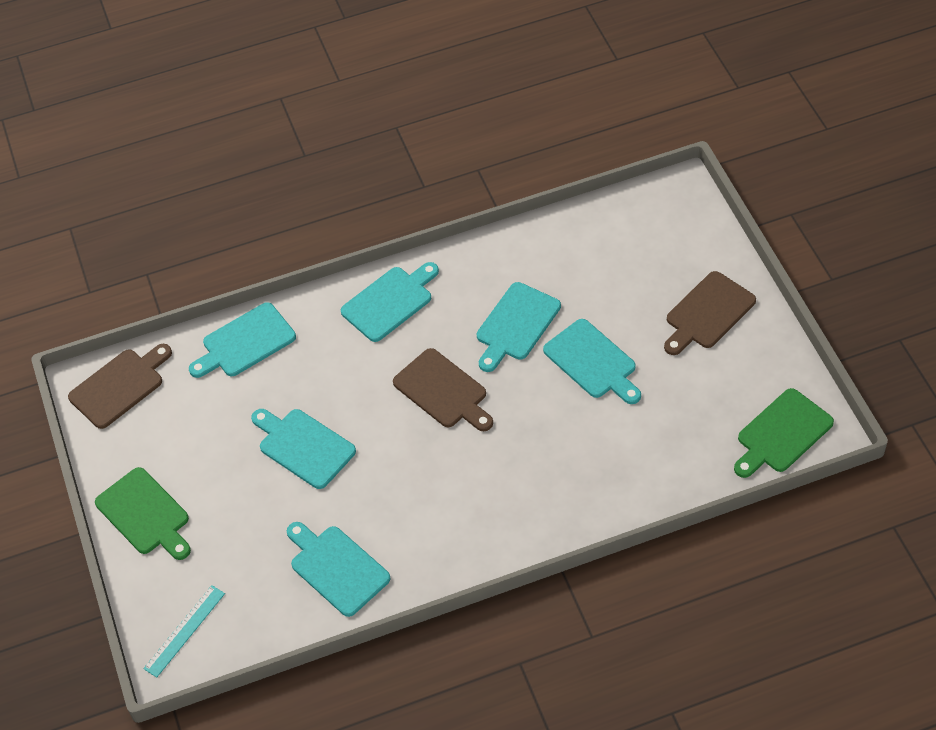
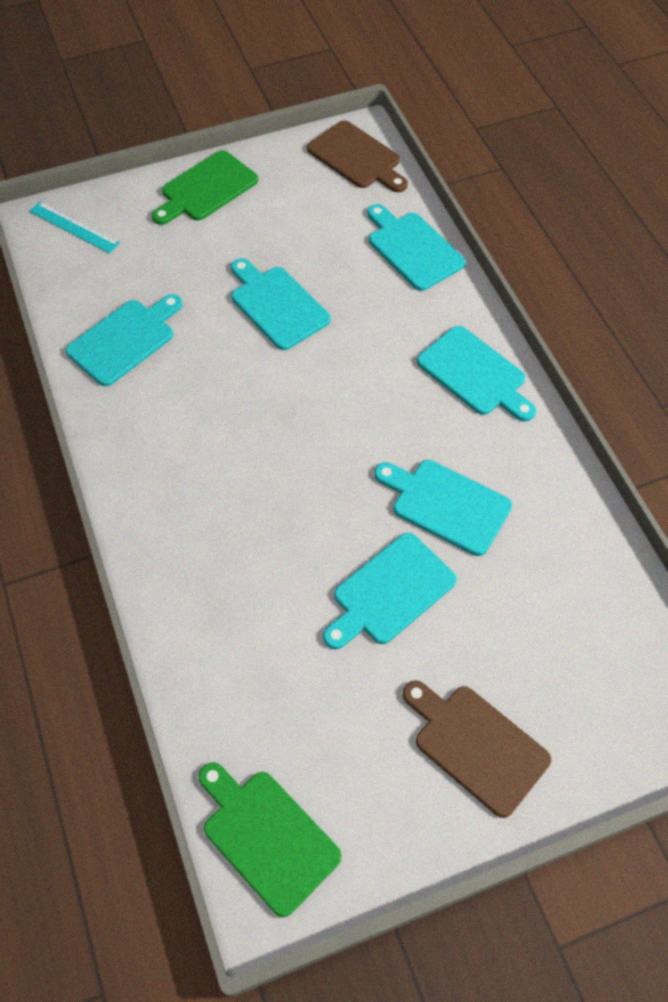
camera: 85 degrees right, 5 degrees up
turquoise cutting board [251,409,356,489] -> turquoise cutting board turned 75 degrees counterclockwise [231,258,331,350]
brown cutting board [393,348,493,431] -> none

